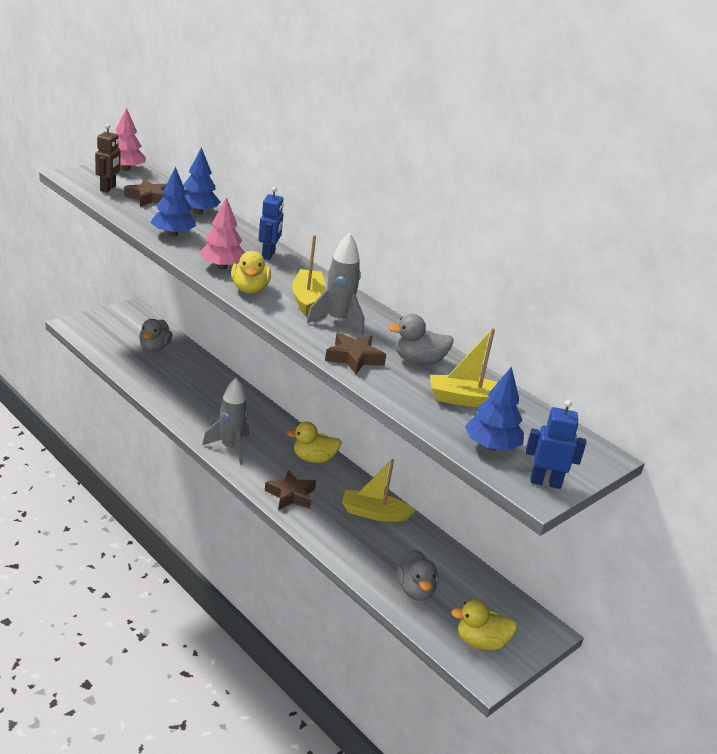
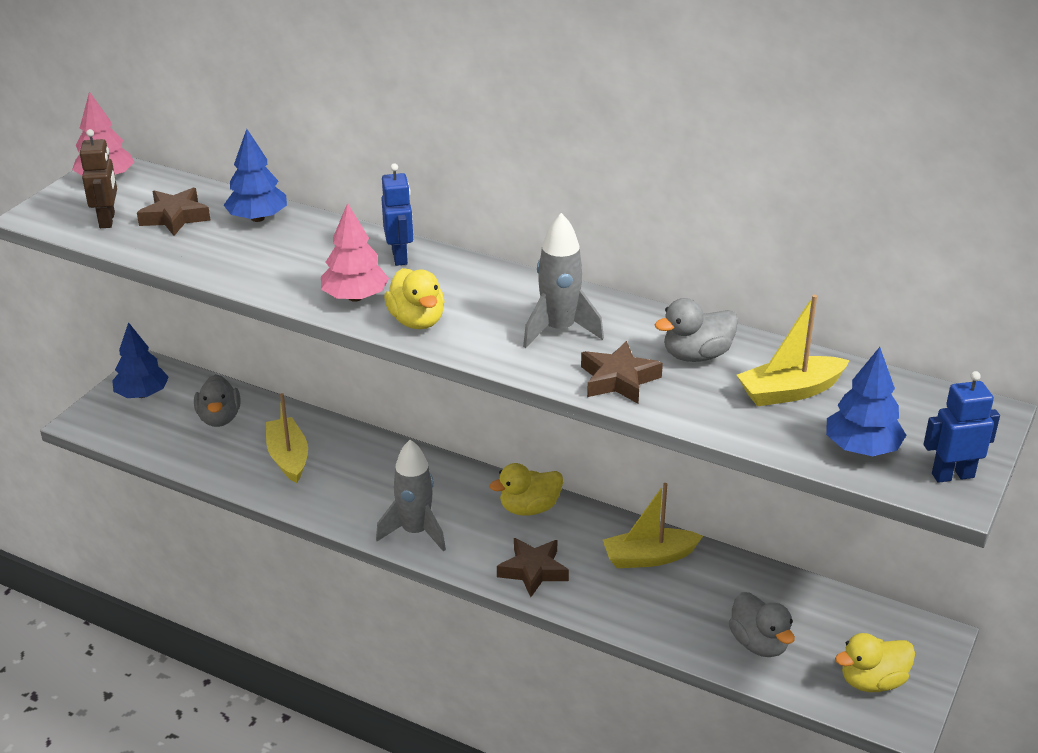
camera: 15 degrees left, 5 degrees up
blue tree [151,166,196,236] -> blue tree moved to [112,322,169,398]
yellow boat [292,235,325,315] -> yellow boat moved to [266,393,308,483]

